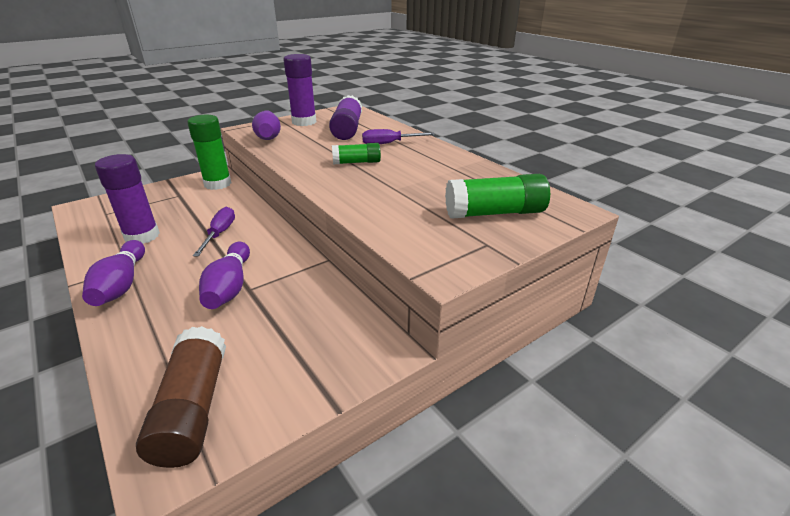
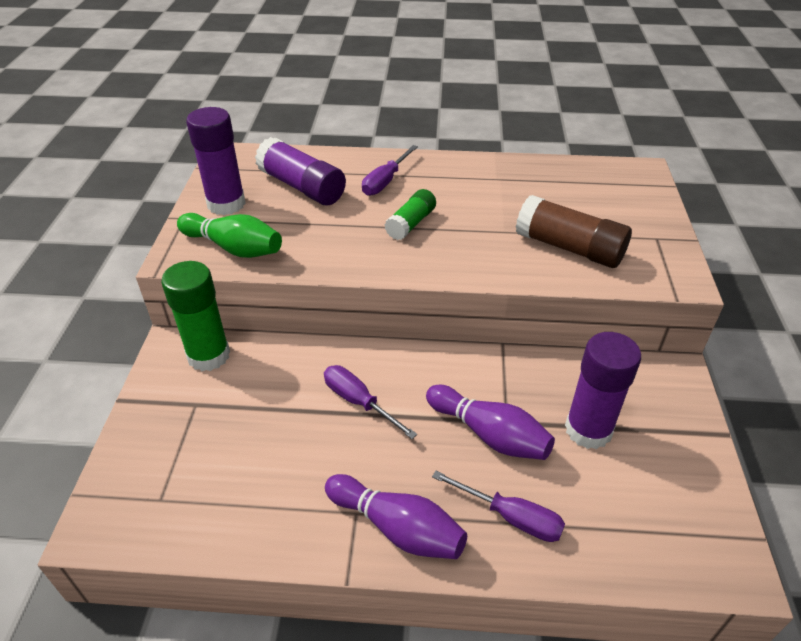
camera: 50 degrees left, 10 degrees up
purple glue stick [95,154,160,244] -> purple glue stick moved to [565,332,641,449]
brown glue stick [136,326,226,468] -> brown glue stick moved to [516,195,632,268]
purple bowling pin [252,110,281,140] -> green bowling pin [177,213,282,258]
green glue stick [445,174,550,219] -> none
none -> purple screwdriver [432,471,565,542]

